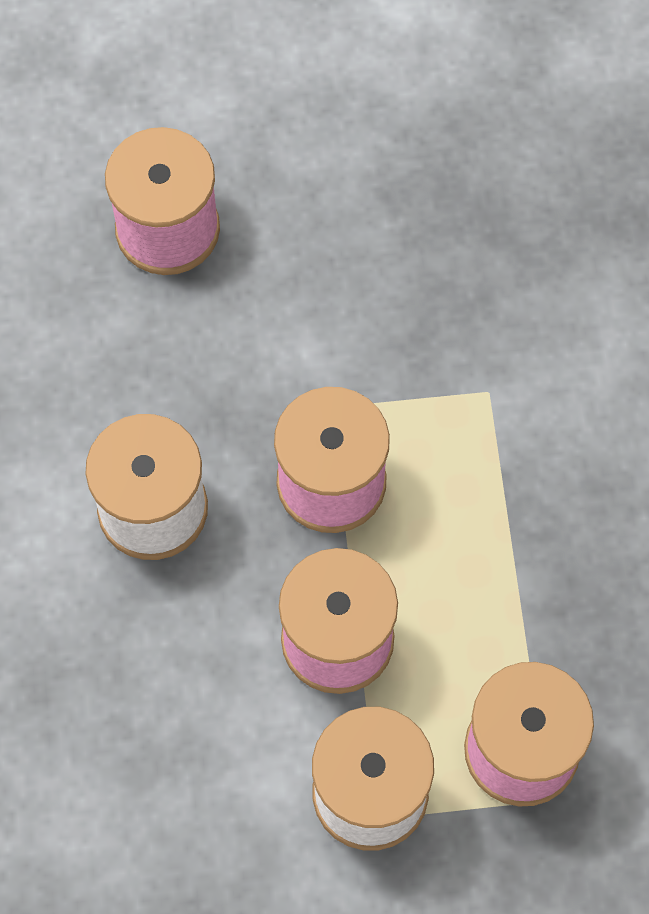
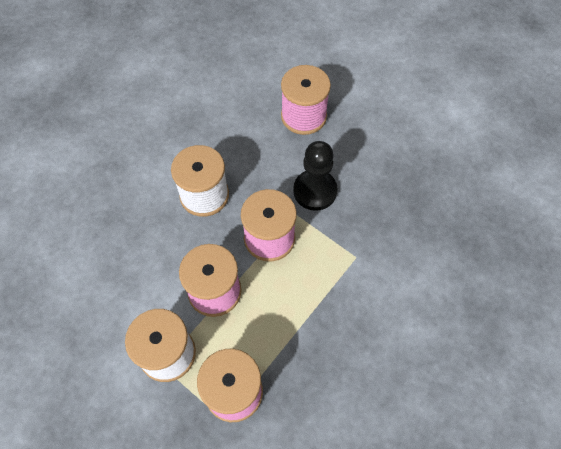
camera: 45 degrees right, 5 degrees down
none -> black pawn [293,141,338,211]

